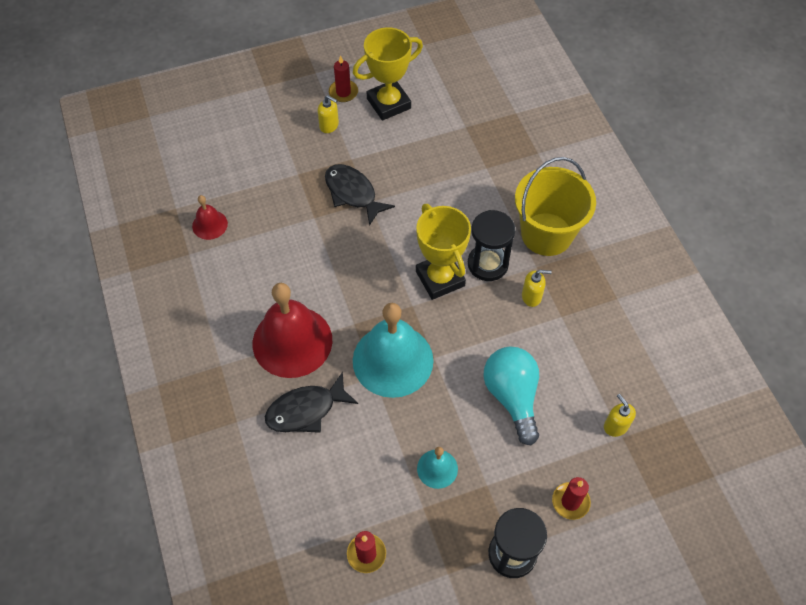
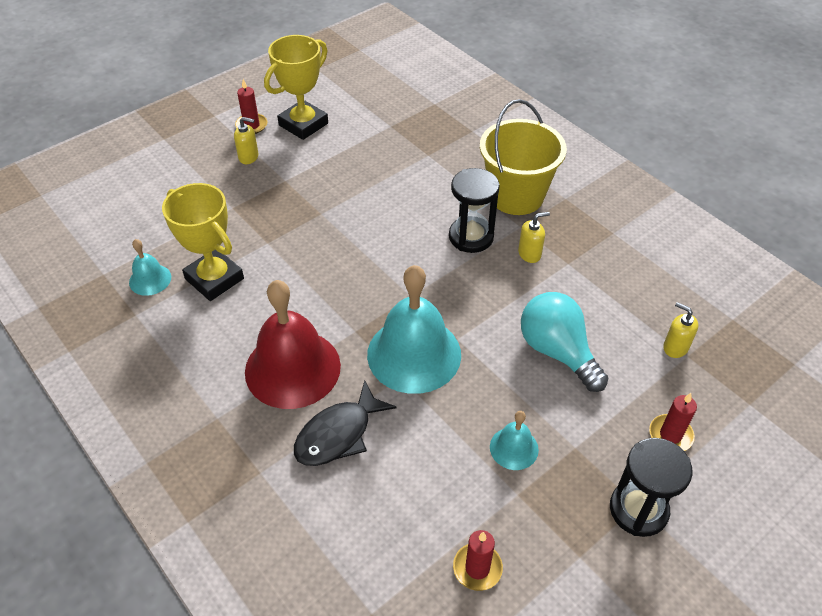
camera: 20 degrees left, 10 degrees down
red bell [192,195,228,240] -> turquoise bell [129,239,171,296]
black fish [325,164,395,226] -> none
yellow trophy [416,204,471,300] -> yellow trophy moved to [162,183,244,301]

